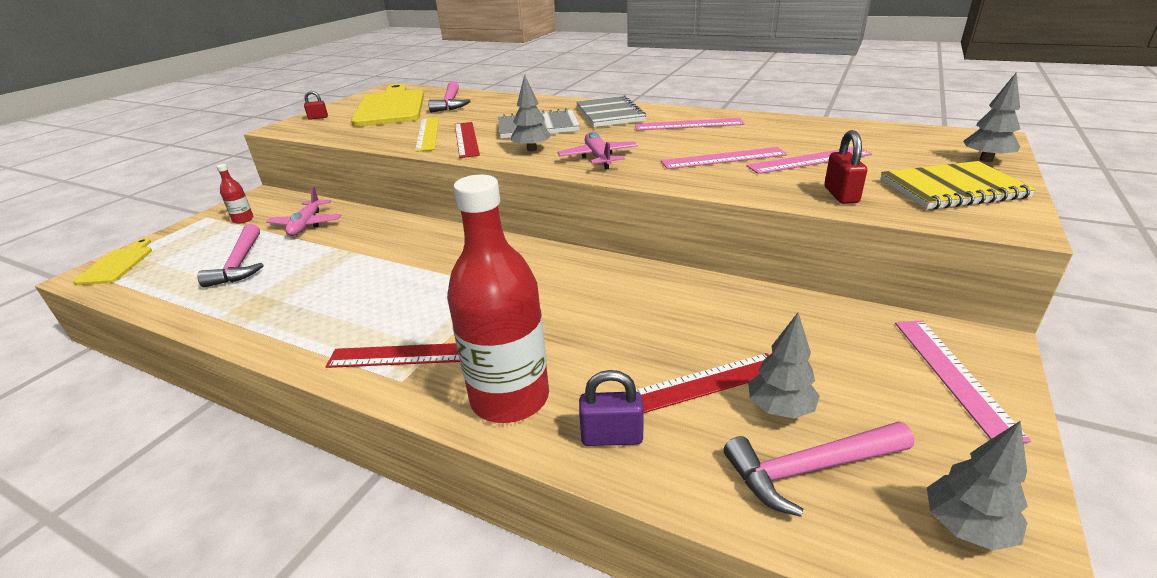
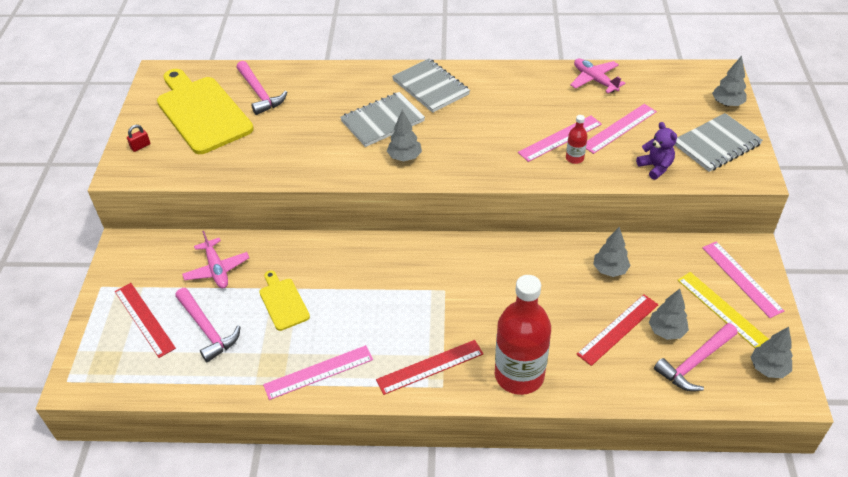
camera: 25 degrees left, 15 degrees up
yellow cutting board [73,238,152,285] -> yellow cutting board moved to [259,270,310,331]
red bottle [216,164,253,224] -> red bottle moved to [566,115,588,164]
yellow ruler [415,117,439,152] -> yellow ruler moved to [678,272,769,348]
red ruler [455,122,480,158] -> red ruler moved to [115,283,176,358]
pink plane [558,132,638,169] -> pink plane moved to [570,58,626,93]
purple padlock [579,370,644,446] -> none
pink ruler [635,118,745,130] -> pink ruler moved to [263,345,373,400]
red padlock [824,130,867,204] -> purple teddy bear [636,122,677,180]
yellow notebook [881,161,1036,210] -> grey notebook [675,113,763,172]
none -> grey tree [593,227,631,277]

